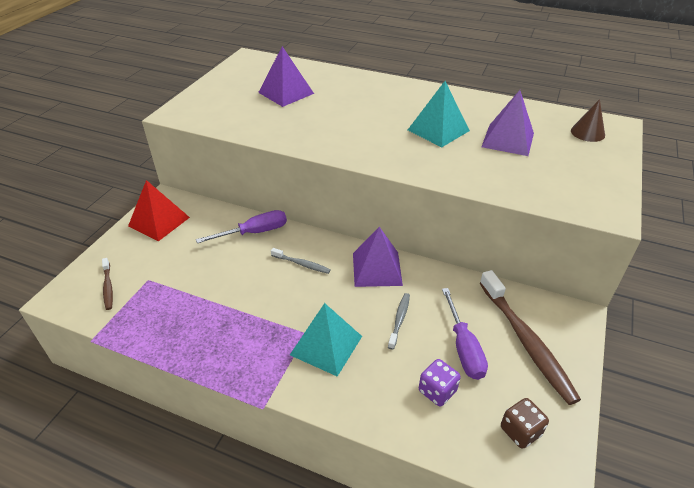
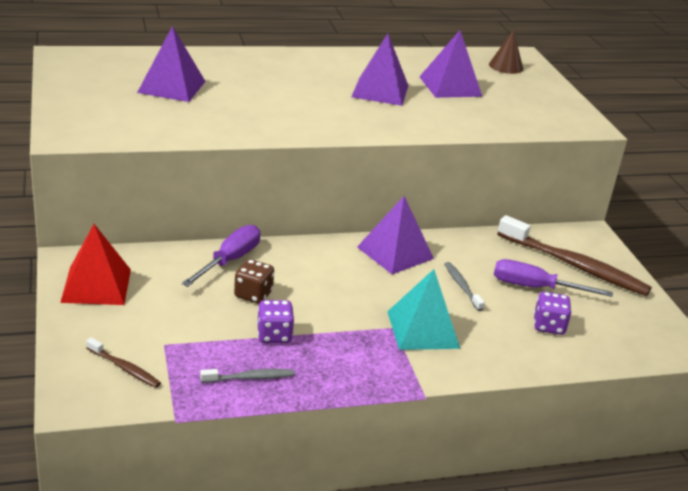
camera: 40 degrees left, 10 degrees down
grey toothbrush [271,248,331,274] -> grey toothbrush moved to [200,369,294,383]
turquoise pyramid [408,81,470,147] -> purple pyramid [351,34,408,106]
purple screwdriver [442,288,488,380] -> purple screwdriver turned 150 degrees clockwise [494,259,613,297]
brown dice [501,398,549,449] -> brown dice moved to [234,259,274,304]
none -> purple dice [257,300,294,343]

